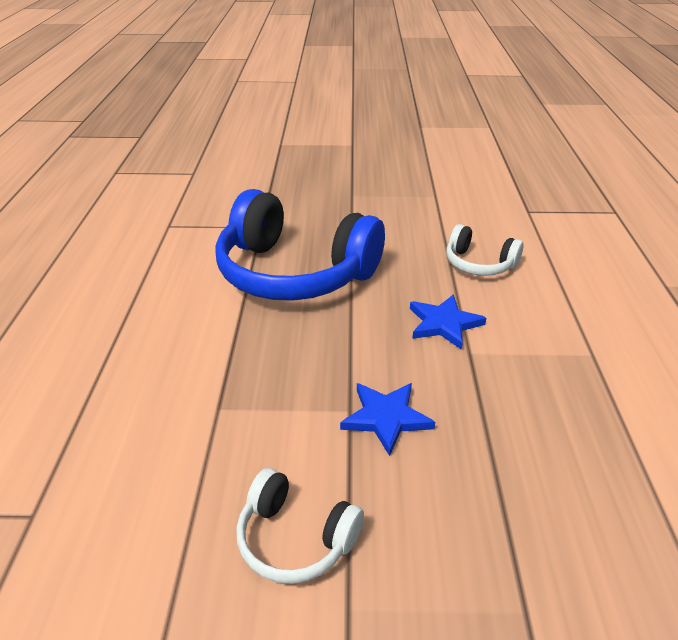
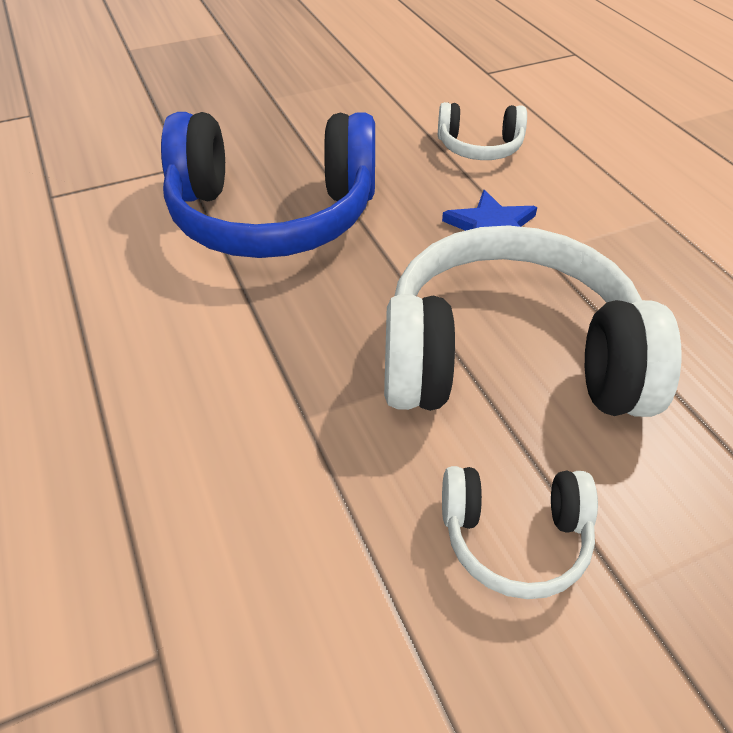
camera: 25 degrees left, 10 degrees up
blue star [340,383,435,456] -> white headphones [384,225,681,417]

